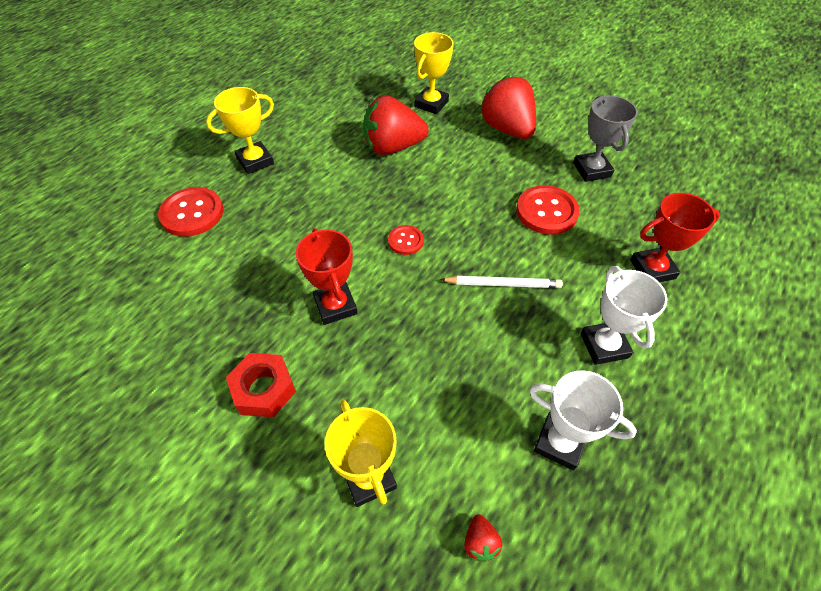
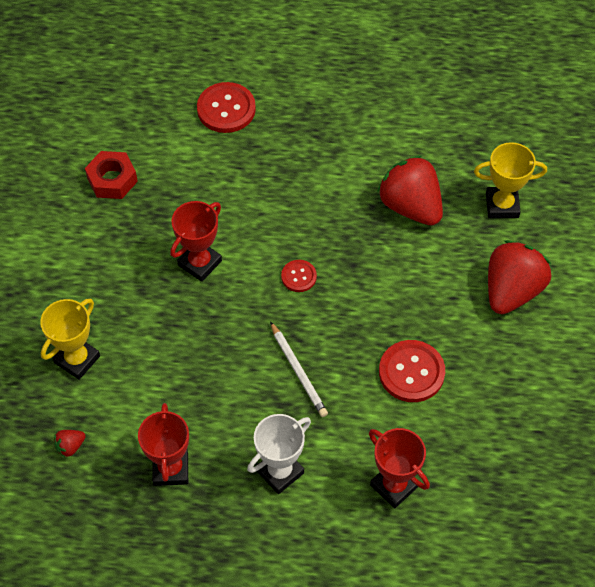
camera: 60 degrees right, 5 degrees up
yellow trophy [206,87,274,174] -> none
red nut [226,353,296,417] -> red nut moved to [85,151,138,199]
white trophy [529,370,637,470] -> red trophy [138,403,189,486]
grey trophy [573,95,638,182] -> none

